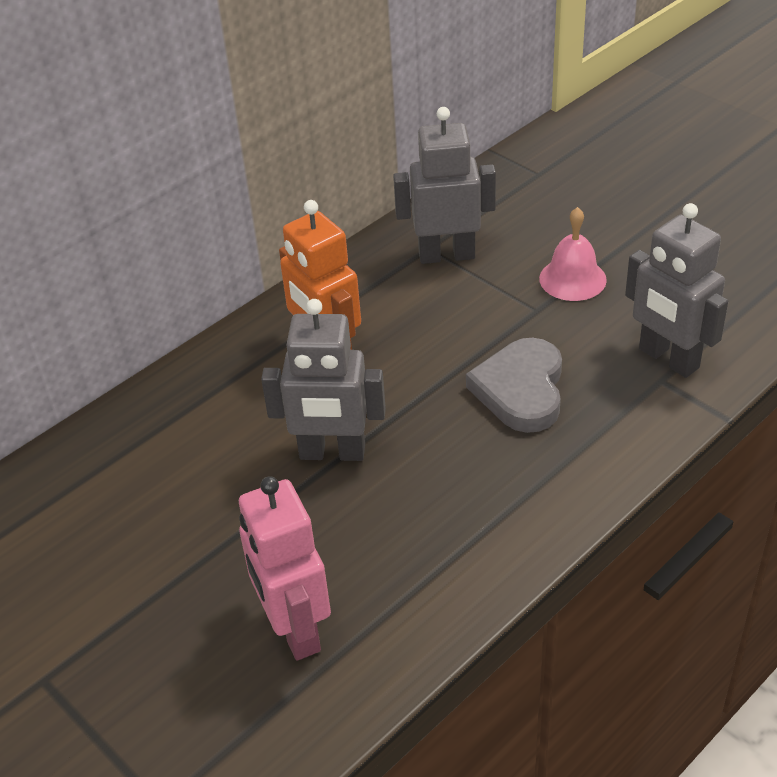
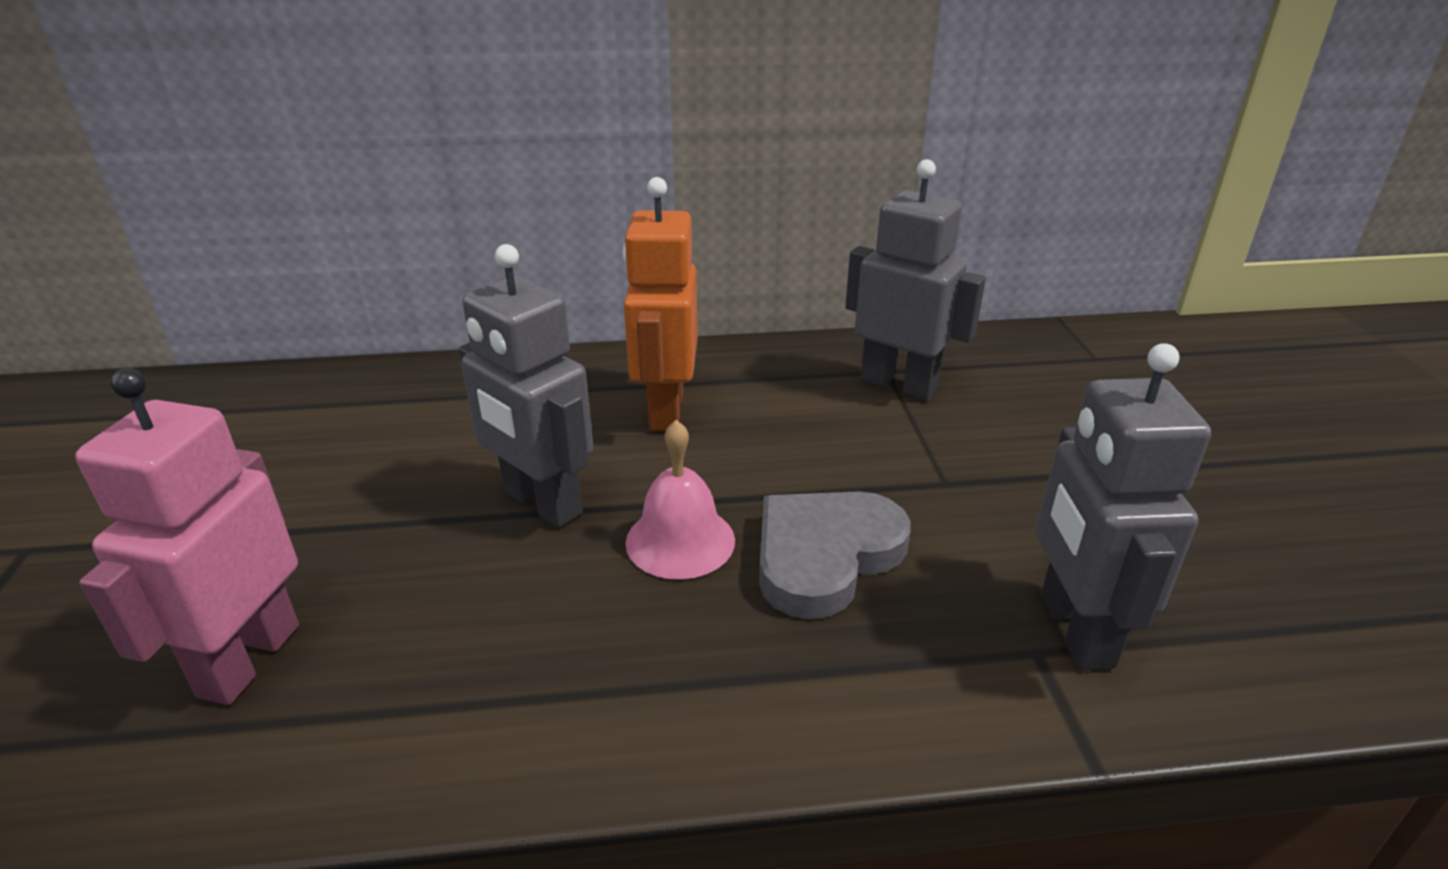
camera: 35 degrees right, 10 degrees down
pink bell [539,207,607,301] -> pink bell moved to [625,420,735,579]

